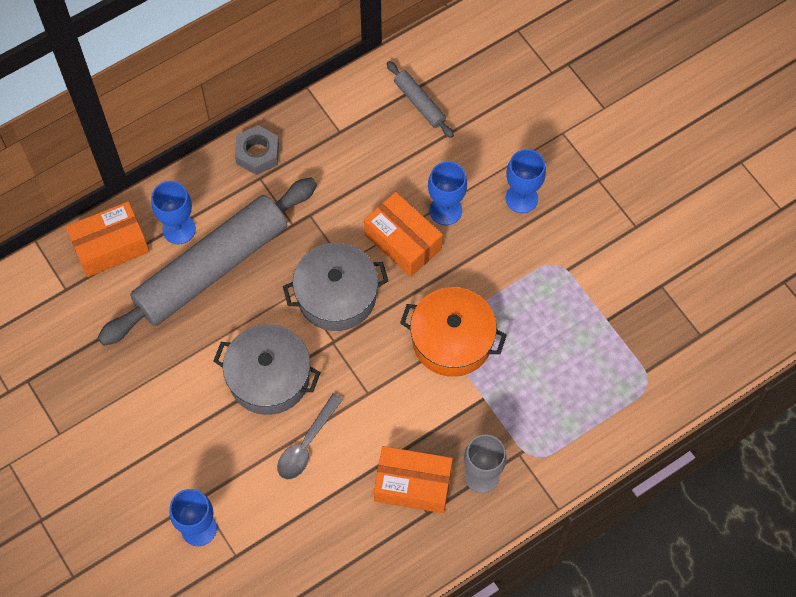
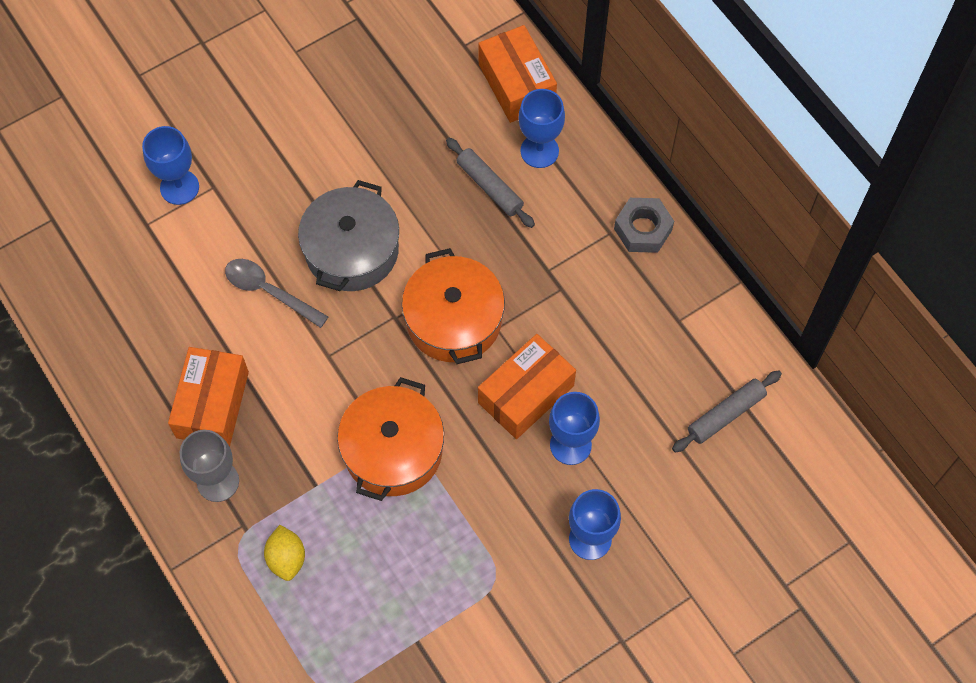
camera: 90 degrees right, 0 degrees up
grey rolling pin [98,177,317,346] -> grey rolling pin [446,138,535,228], size x0.42
grey pot [283,243,388,331] -> orange pot [402,248,505,364]
none -> yellow lemon [264,525,305,581]

